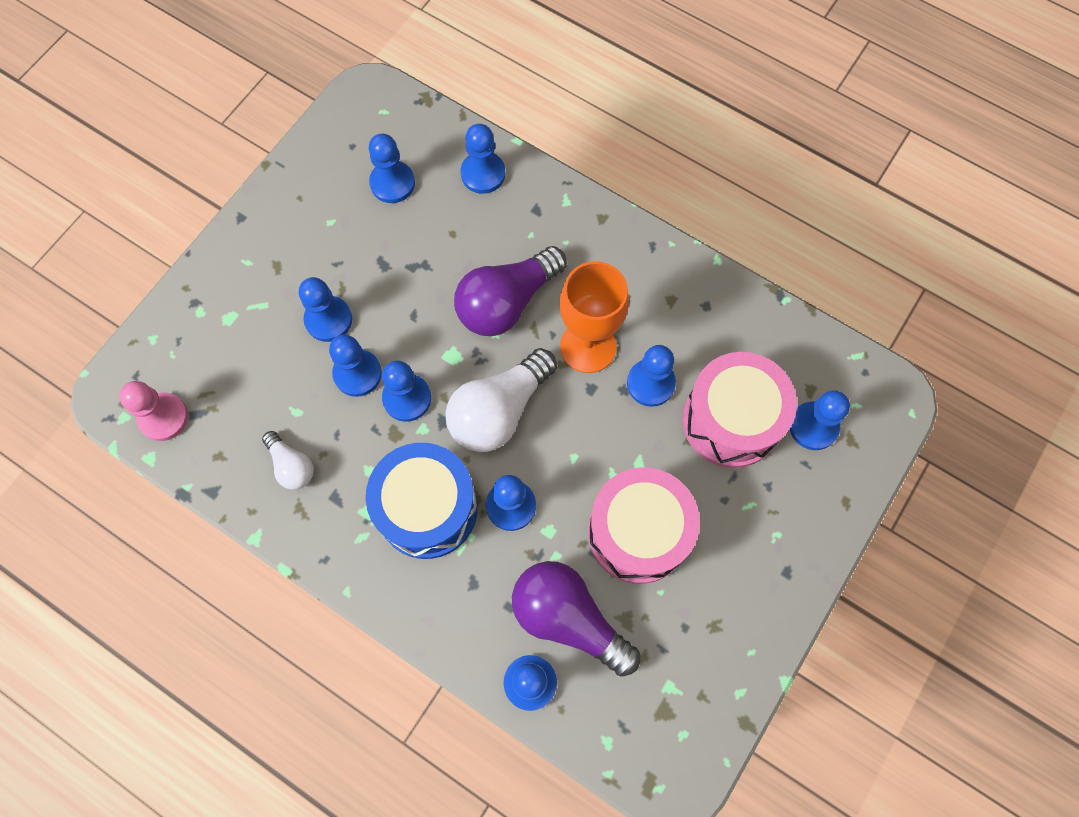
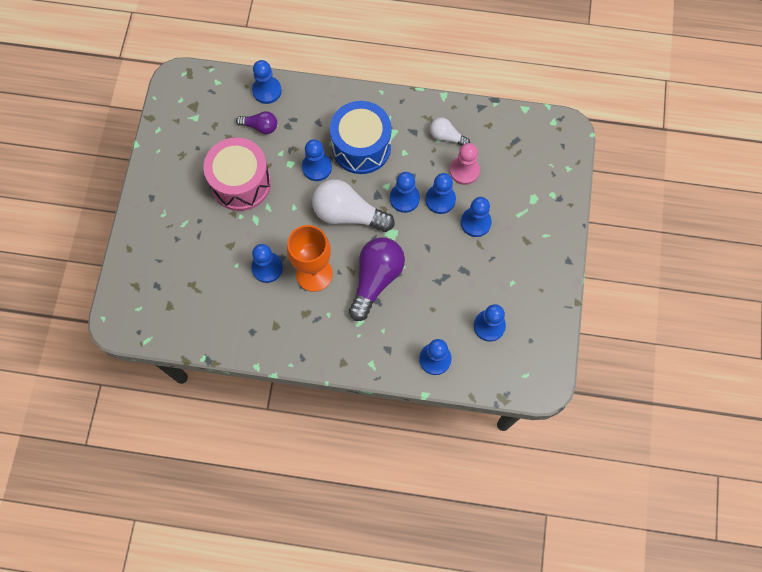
camera: 155 degrees right, 0 degrees up
pink pawn [119,381,188,441] -> pink pawn moved to [450,143,480,185]
white light bulb [445,348,557,452] -> white light bulb turned 90 degrees counterclockwise [312,179,395,232]
purple light bulb [512,561,640,677] -> purple light bulb [236,111,277,134], size x0.53
pink drum [683,352,797,468] -> none
blue pawn [790,391,850,450] -> none

